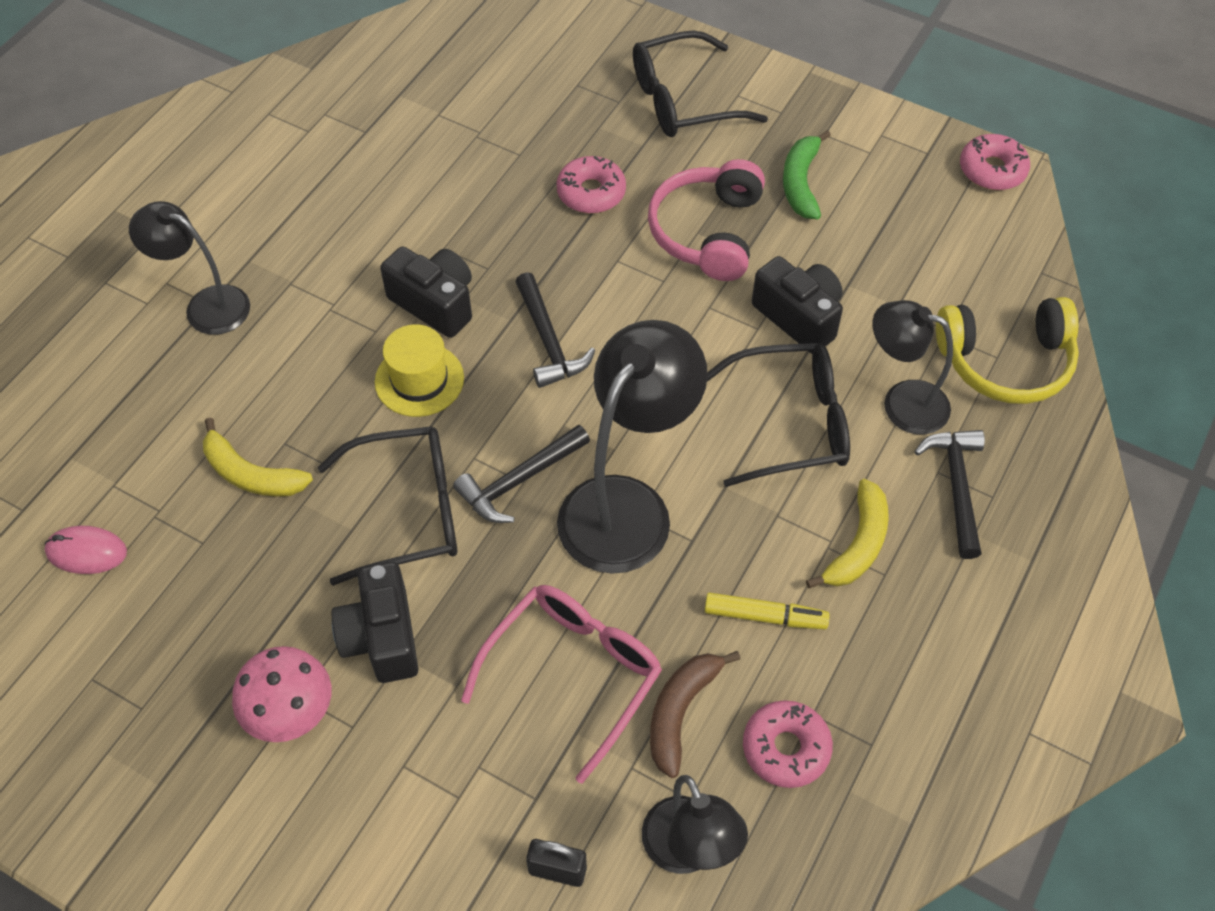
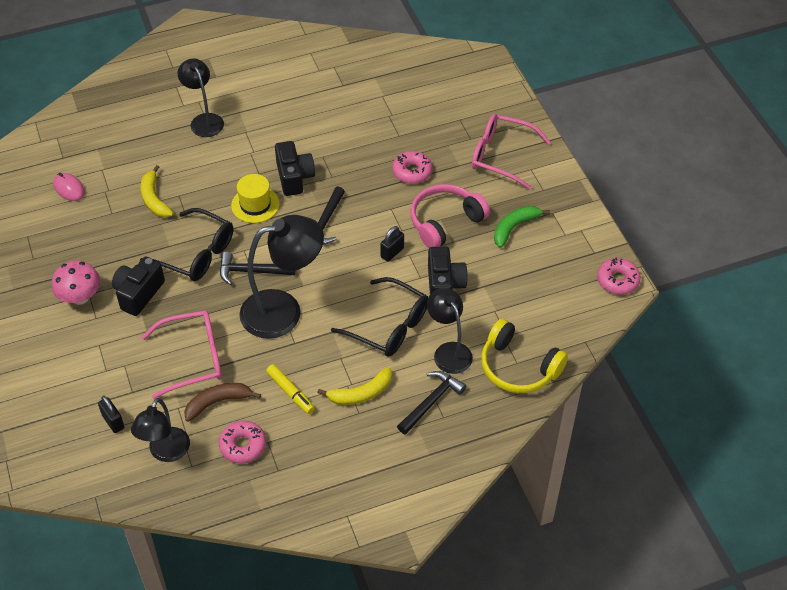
camera: 40 degrees right, 5 degrees down
black glasses [633,30,768,137] -> pink glasses [472,114,551,190]
none -> black padlock [380,226,404,262]

